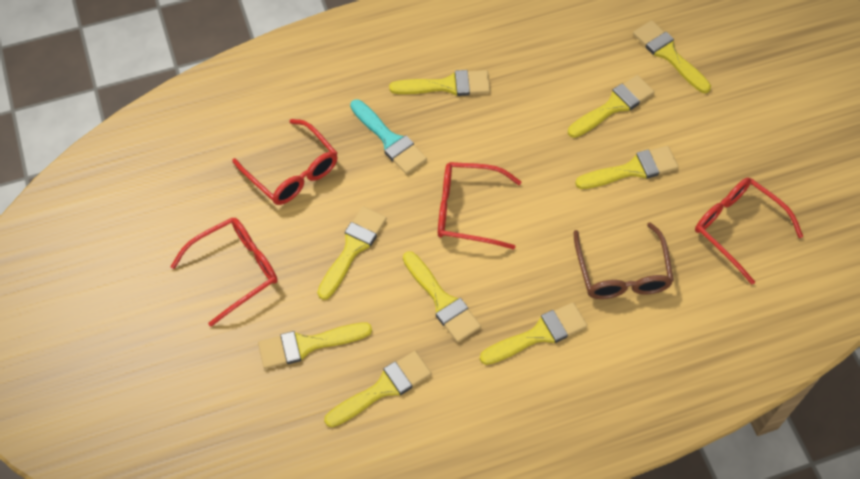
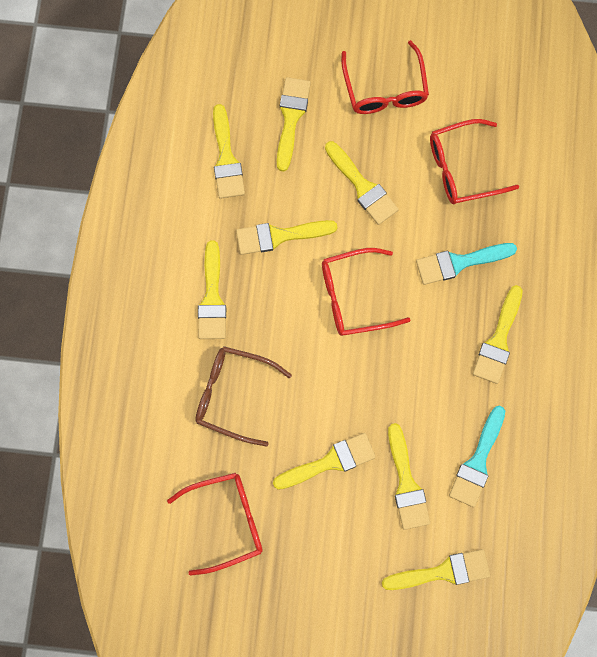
camera: 115 degrees right, 15 degrees up
red glasses [438,162,521,249] -> red glasses turned 135 degrees counterclockwise [322,248,410,336]
yellow brush [575,146,678,189] -> yellow brush turned 120 degrees counterclockwise [273,433,376,490]
none -> turquoise brush [449,406,505,507]

